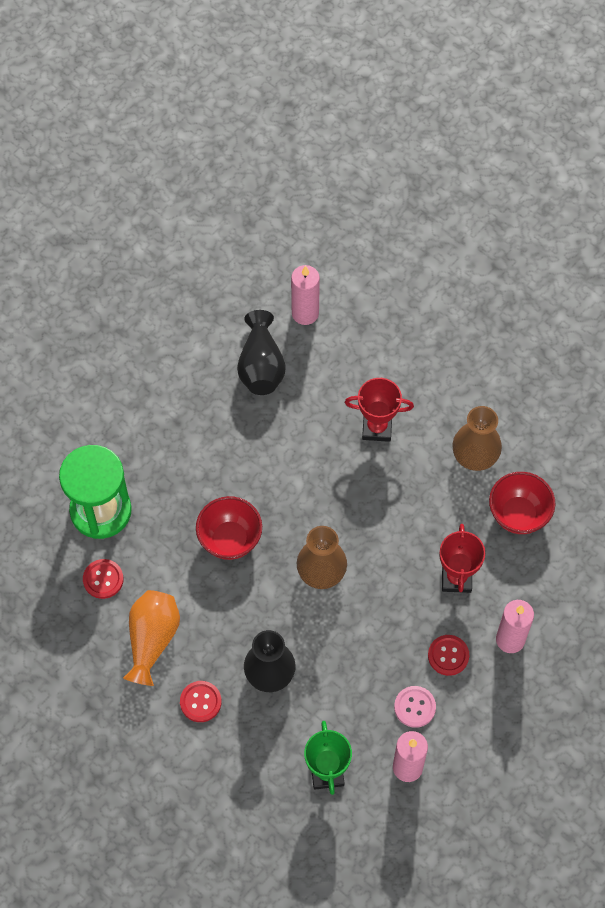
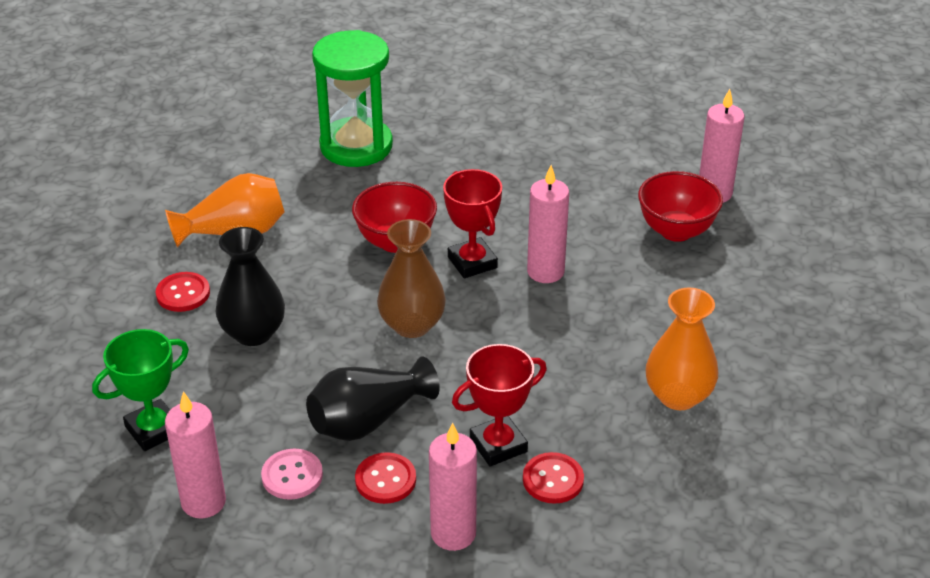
camera: 60 degrees right, 25 degrees down
red button [83,559,124,599] -> red button moved to [523,452,584,504]
black vase [237,310,286,395] -> black vase moved to [306,357,440,441]
red trophy [345,378,414,442] -> red trophy moved to [443,169,502,278]
brown vase [452,406,502,471] -> orange vase [646,287,718,410]
red bowl [489,472,555,534] -> red bowl moved to [638,171,723,242]
none -> pink candle [527,165,569,283]

